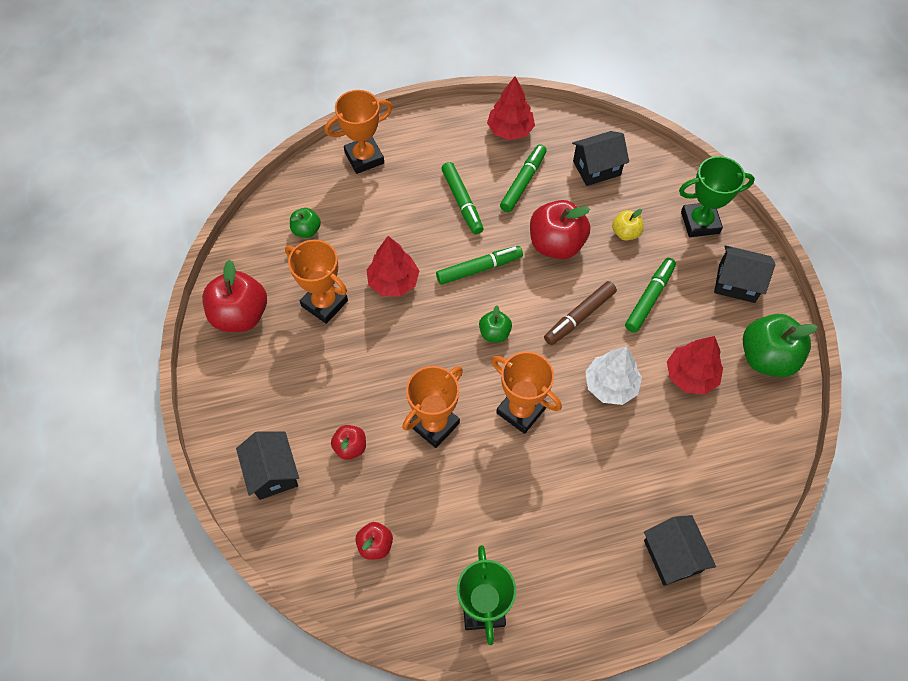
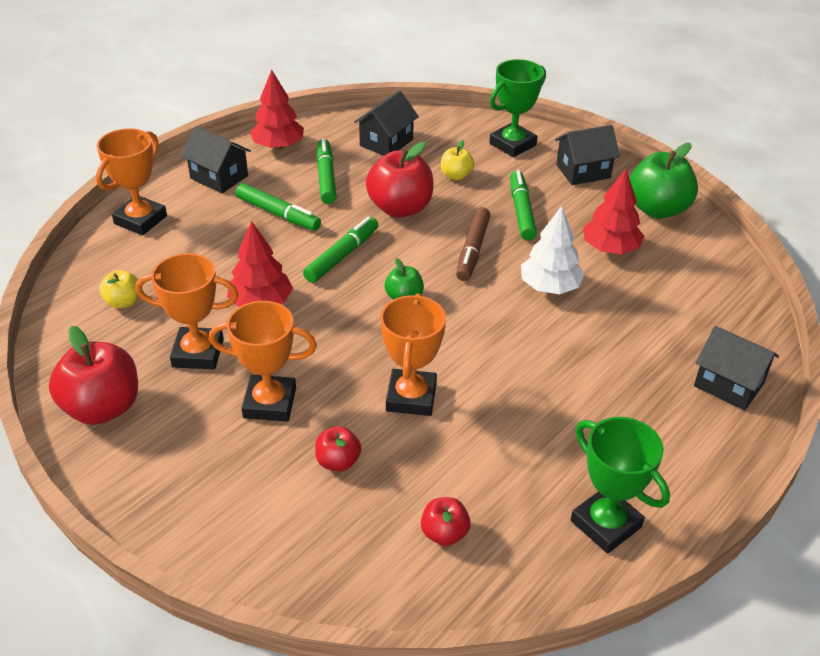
camera: 35 degrees left, 20 degrees down
black house [236,431,299,500] -> black house moved to [181,126,251,193]
green apple [290,208,321,238] -> yellow apple [99,270,139,309]
orange trophy [491,351,562,434] -> orange trophy moved to [209,301,317,421]

